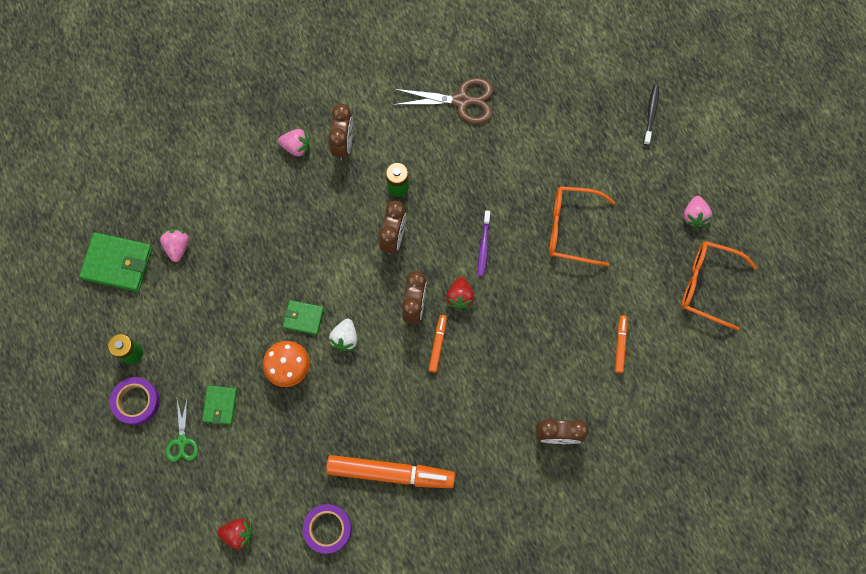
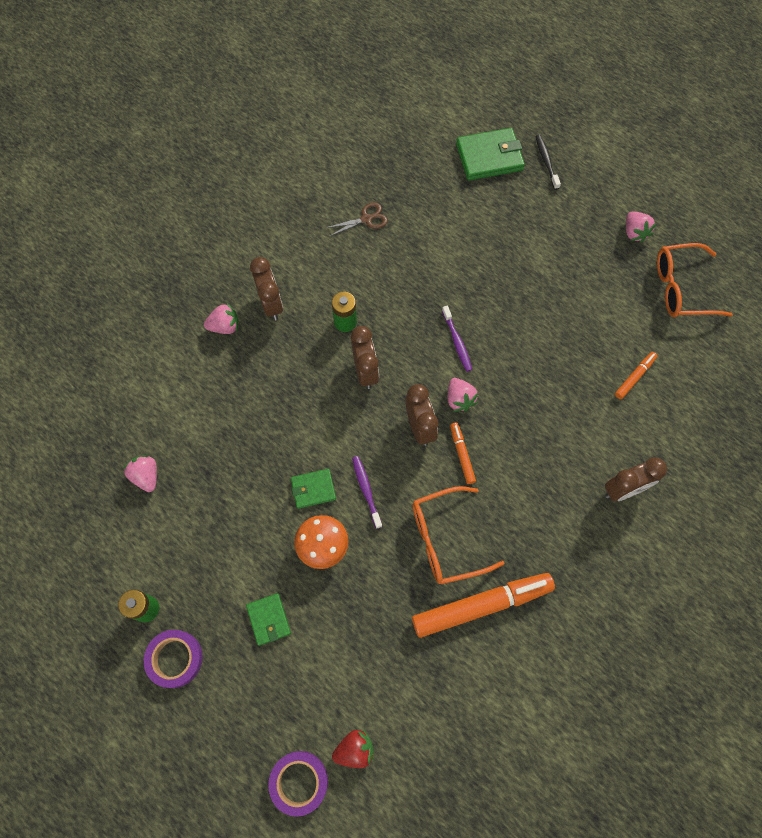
camera: 25 degrees left, 5 degrees down
green wallet [79,232,152,292] -> green wallet moved to [456,128,525,181]
green scissors [166,399,198,462] -> none
purple tape [303,504,352,554] -> purple tape moved to [268,751,328,817]
white strawberry [329,319,357,351] -> purple toothbrush [352,456,382,529]
brown scissors [393,78,493,124] -> brown scissors [326,203,388,236], size x0.59
red strawberry [446,277,475,310] -> pink strawberry [448,378,478,412]
orange glasses [549,186,615,267] -> orange glasses moved to [413,486,505,584]
orange marker [615,315,627,373] -> orange marker turned 60 degrees clockwise [615,352,657,399]

